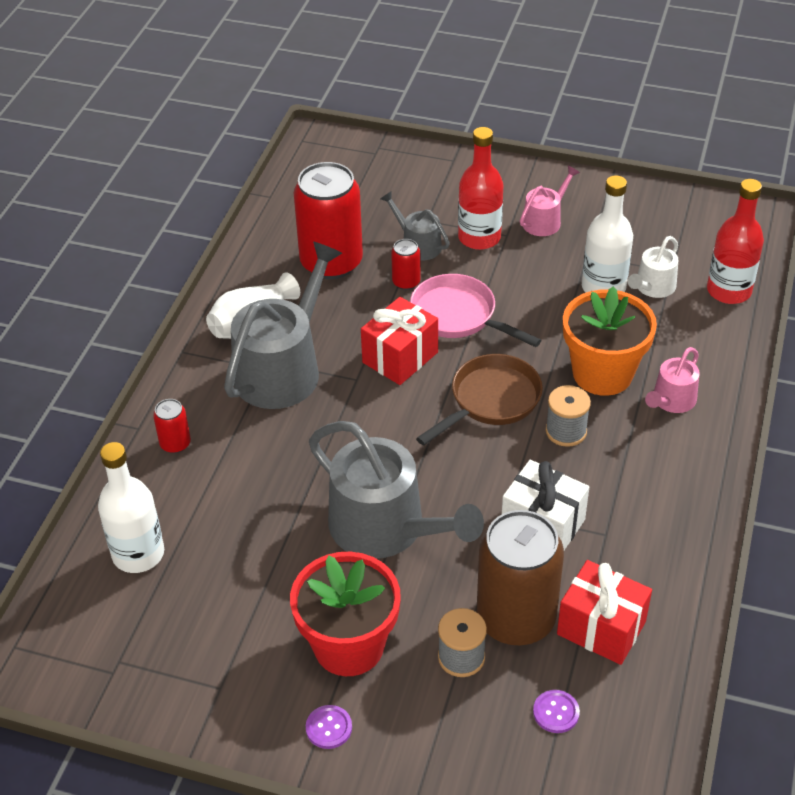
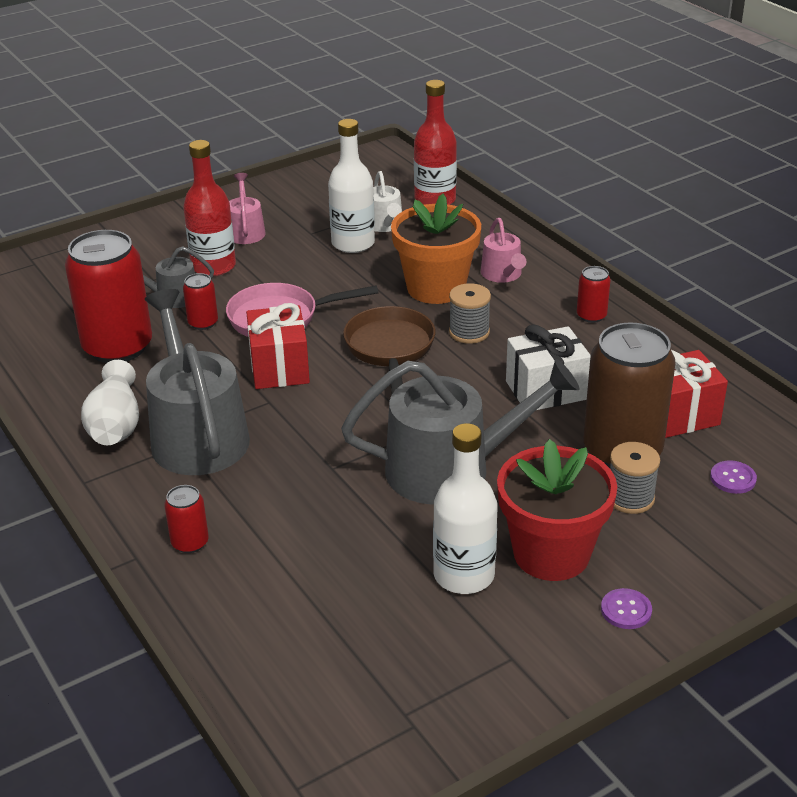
camera: 50 degrees left, 10 degrees down
white bottle [98,442,164,573] -> white bottle moved to [433,423,498,594]
none -> red can [577,266,611,323]

